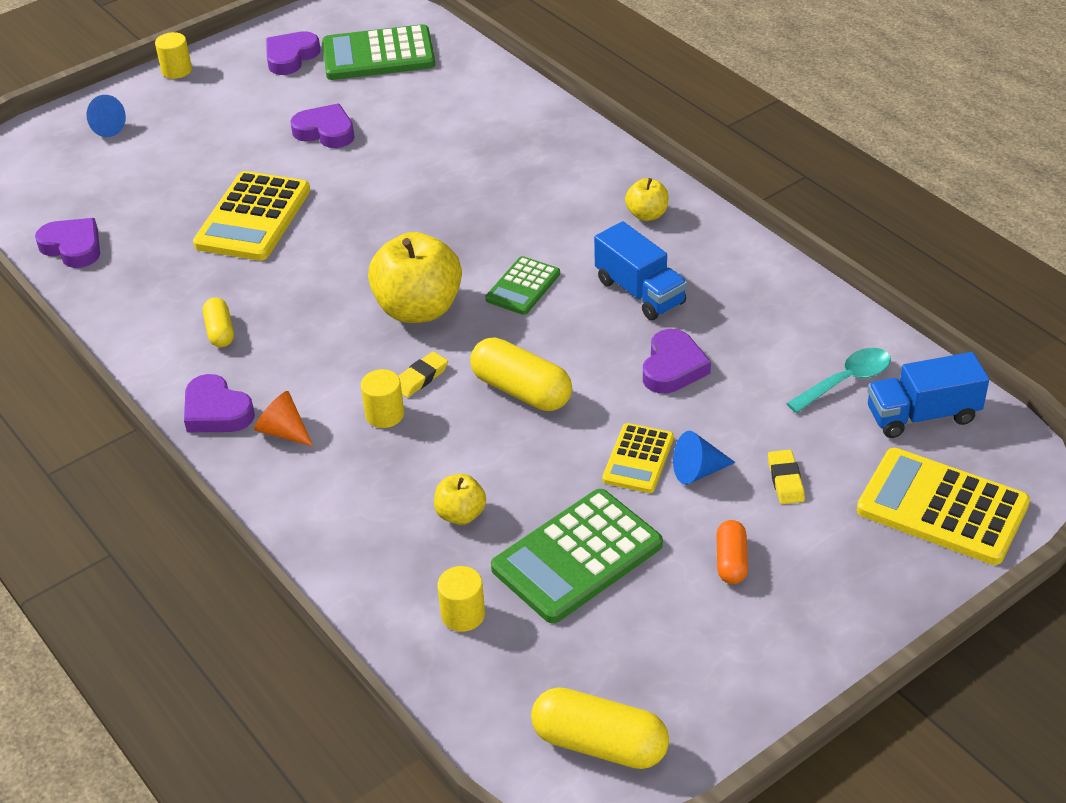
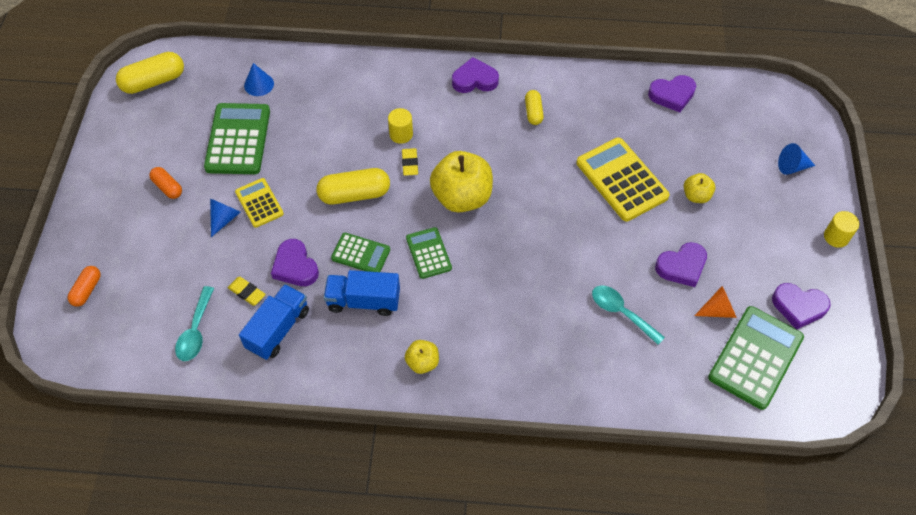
camera: 130 degrees right, 15 degrees up
yellow capsule [203,298,234,347] -> yellow capsule turned 60 degrees clockwise [525,90,544,125]
orange cone [254,391,313,446] -> orange cone moved to [694,286,737,318]
purple heart [266,31,320,75] -> purple heart turned 120 degrees clockwise [772,283,831,329]
yellow apple [434,474,486,525] -> yellow apple moved to [684,173,716,203]
yellow cylinder [437,566,485,632] -> blue cone [244,63,274,96]
yellow eraser [768,450,805,504] -> yellow eraser moved to [228,277,266,306]
yellow calculator [857,448,1030,565] -> orange capsule [68,266,101,307]
blue truck [867,352,989,438] -> blue truck moved to [239,284,309,360]
none -> green calculator [331,233,390,272]
none -> turquoise spoon [592,285,665,345]

